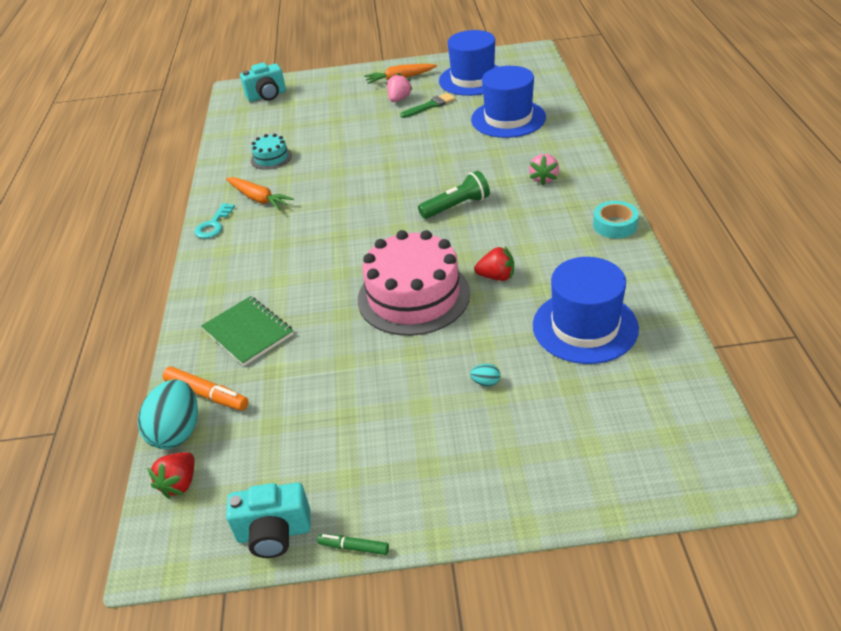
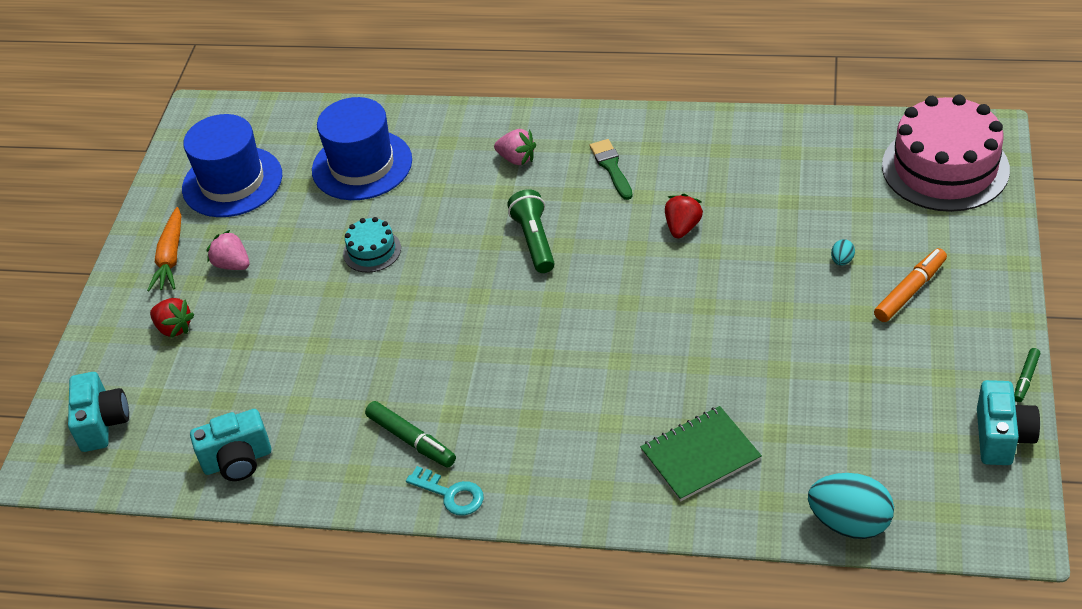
camera: 75 degrees left, 5 degrees up
red strawberry [147,452,194,499] -> red strawberry moved to [150,298,195,338]
orange marker [162,366,248,411] -> orange marker moved to [874,248,947,322]
orange carrot [226,177,294,210] -> green marker [365,401,456,467]
turquoise cake [251,134,292,170] -> turquoise cake moved to [343,217,401,273]
pink cake [358,230,470,336] -> pink cake moved to [882,95,1010,212]
green brush [400,93,455,118] -> green brush moved to [590,139,633,200]
blue hat [533,257,639,364] -> none
turquoise tape [593,201,639,239] -> none
none -> turquoise camera [190,409,271,481]

